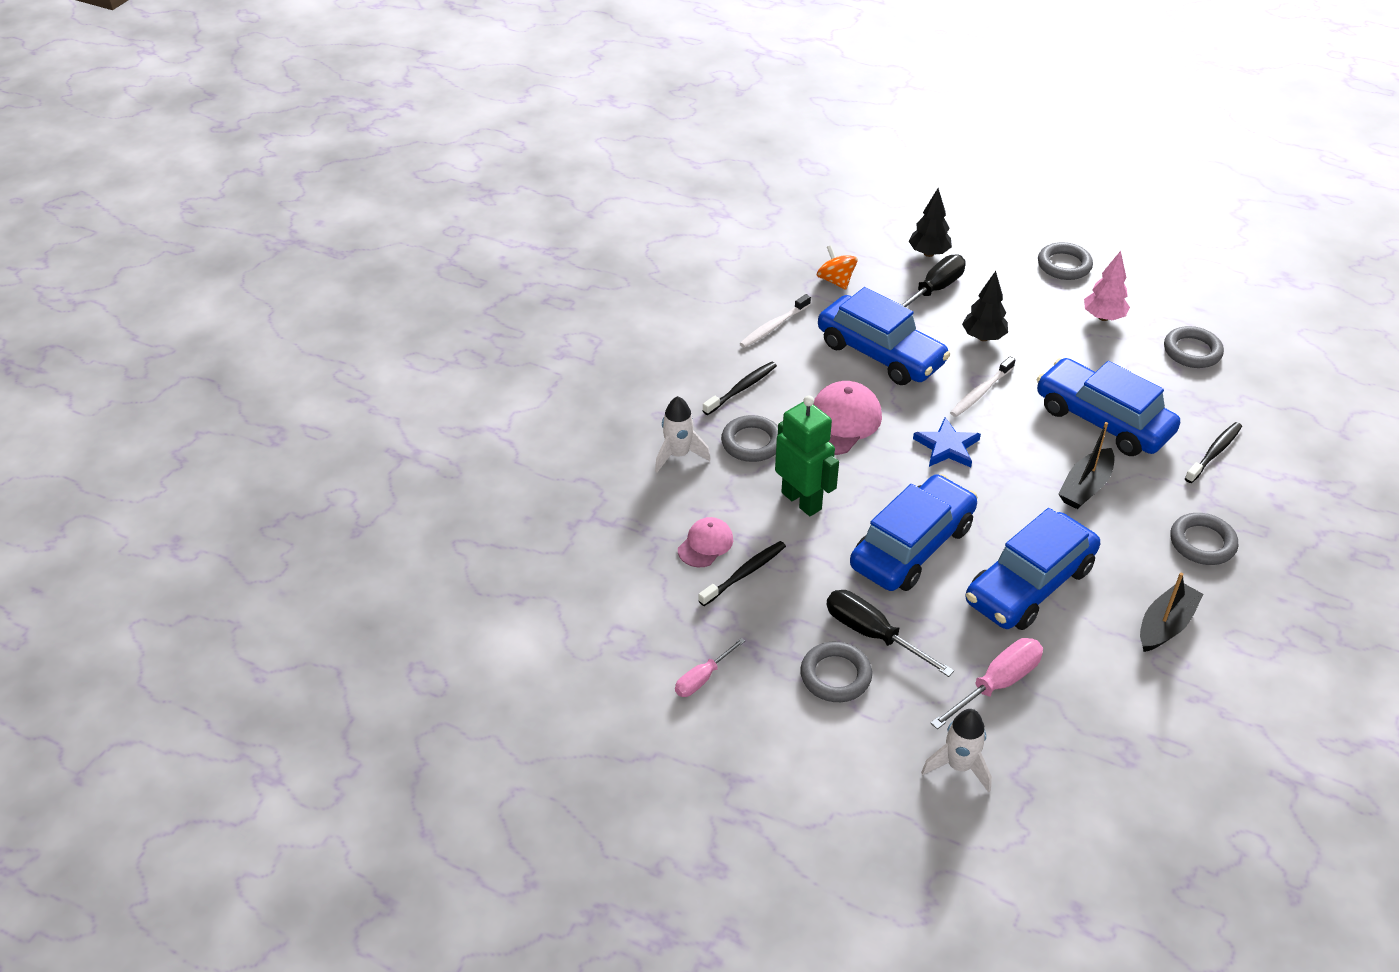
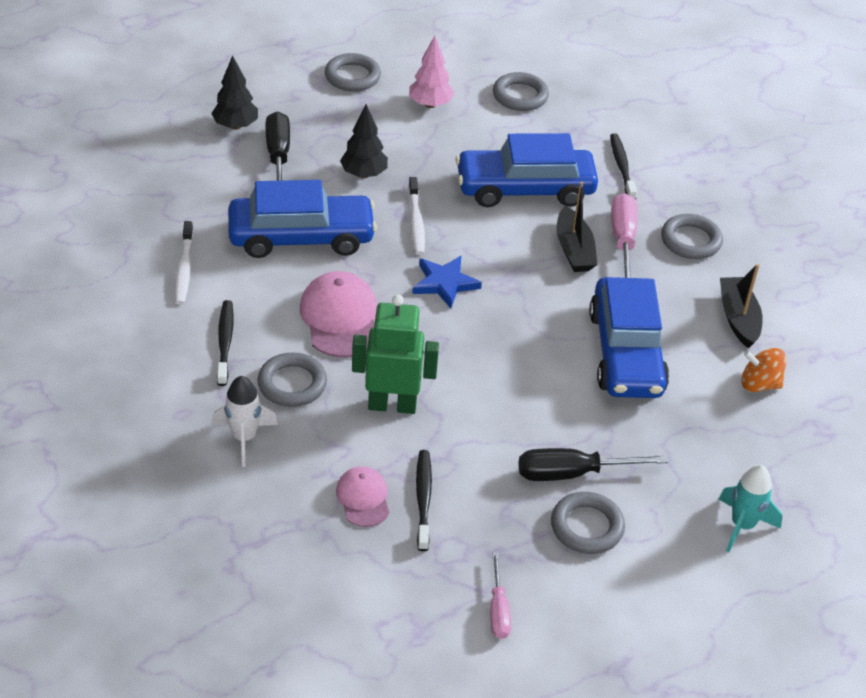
camera: 50 degrees left, 0 degrees up
orange spinning top [817,245,858,290] -> orange spinning top moved to [741,348,787,392]
blue car [850,474,978,591] -> none
white rocket [921,709,992,792] -> turquoise rocket [718,465,782,552]
pink screwdriver [930,638,1043,729] -> pink screwdriver moved to [611,193,638,278]

